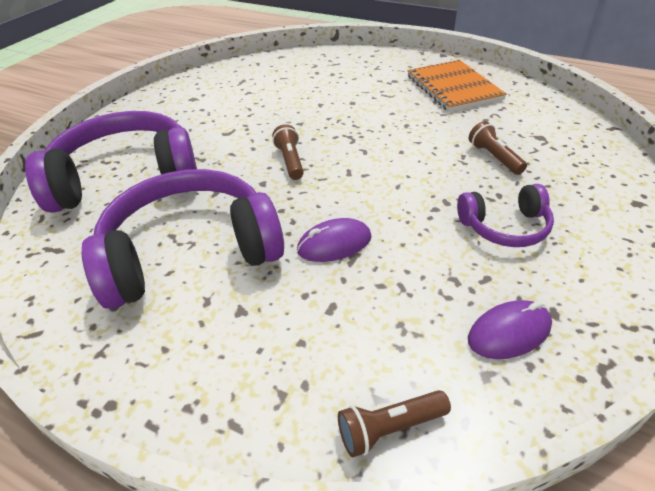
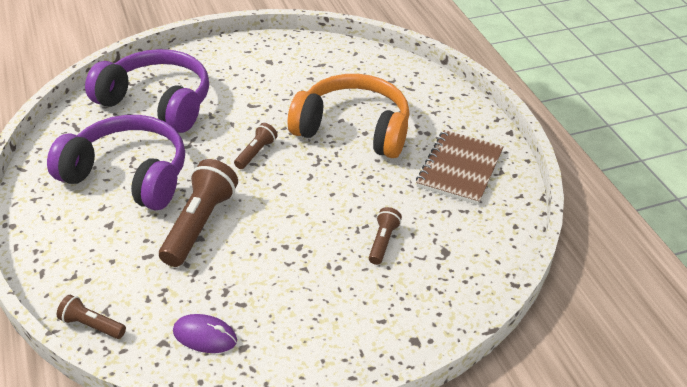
camera: 40 degrees right, 0 degrees up
purple mouse [297,218,372,262] -> brown flashlight [159,159,238,267]
orange notebook [407,60,507,112] -> brown notebook [416,130,504,205]
purple headphones [457,184,554,247] -> none
none -> orange headphones [288,74,409,158]

